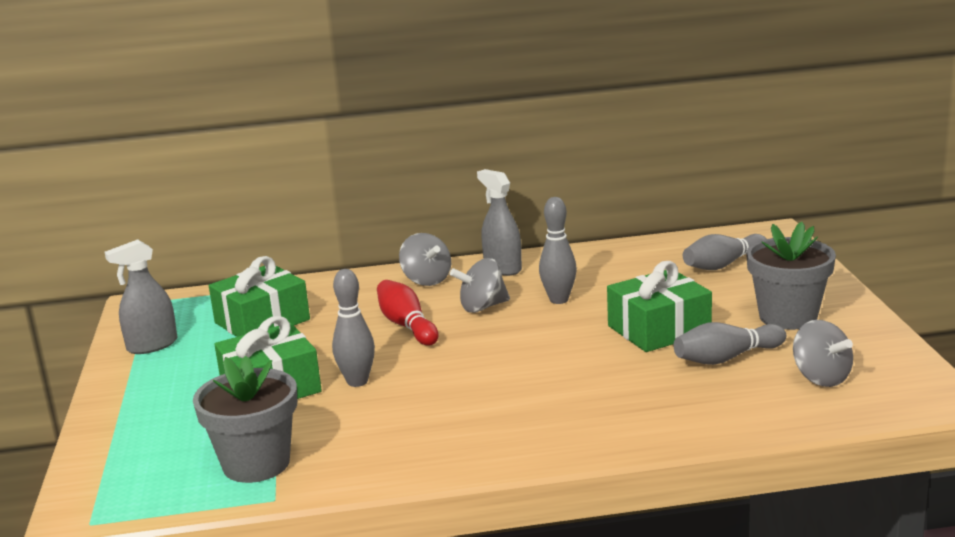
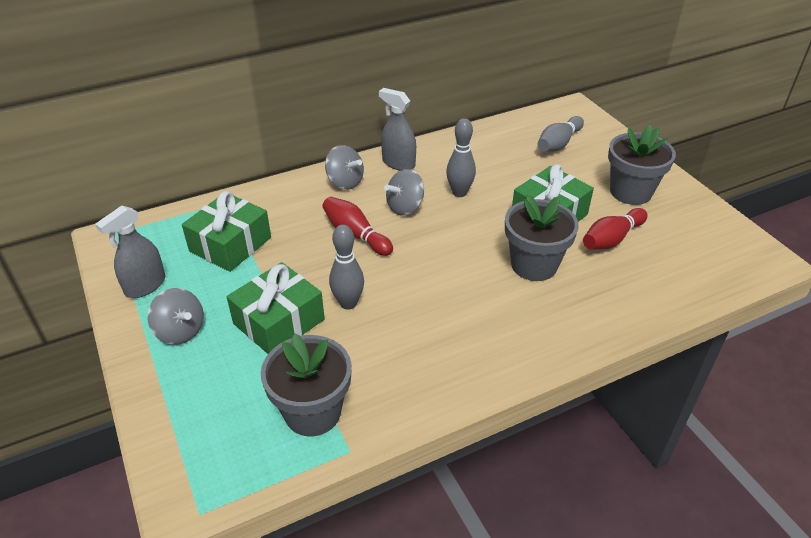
camera: 20 degrees left, 20 degrees up
grey bowling pin [674,322,786,365] -> red bowling pin [583,208,647,250]
grey spinning top [793,320,853,387] -> grey spinning top moved to [147,288,204,345]
none -> grey flower pot [505,194,579,281]

